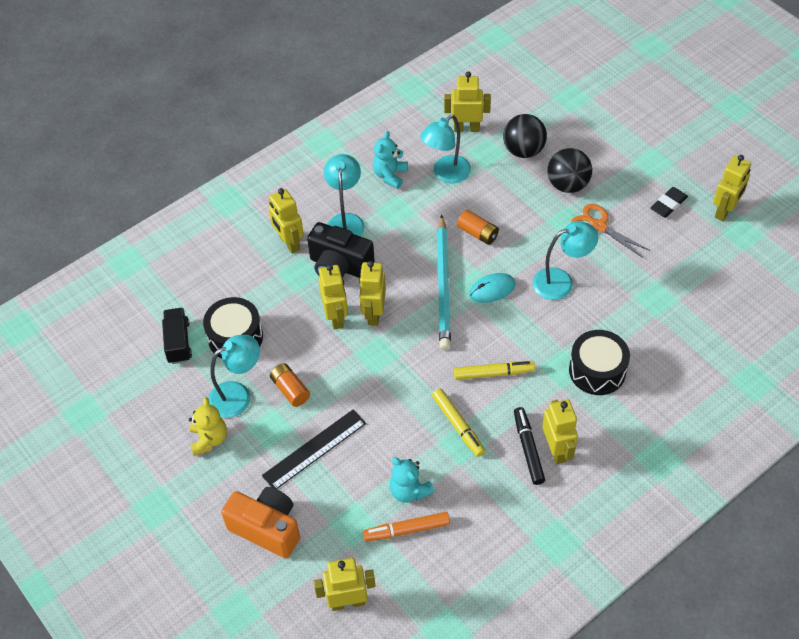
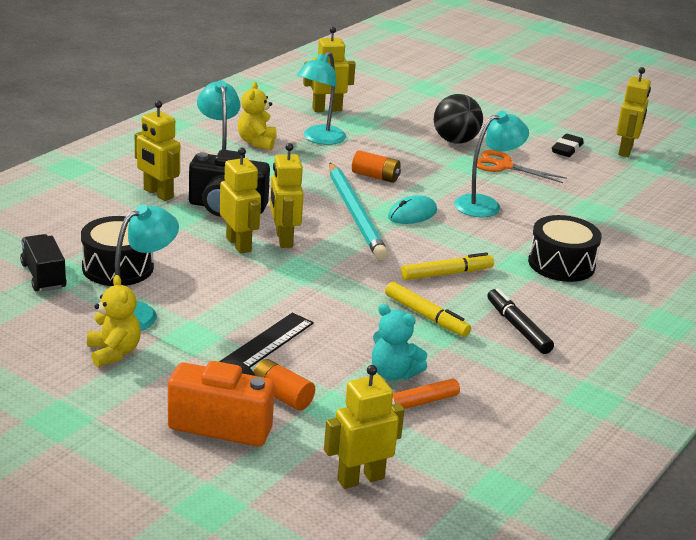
camera: 20 degrees left, 25 degrees down
orange battery [270,363,310,407] -> orange battery moved to [253,359,315,411]
turquoise teddy bear [373,131,408,189] -> yellow teddy bear [238,82,276,150]
black ball [503,114,547,158] -> none
yellow robot [542,399,578,464] -> none

